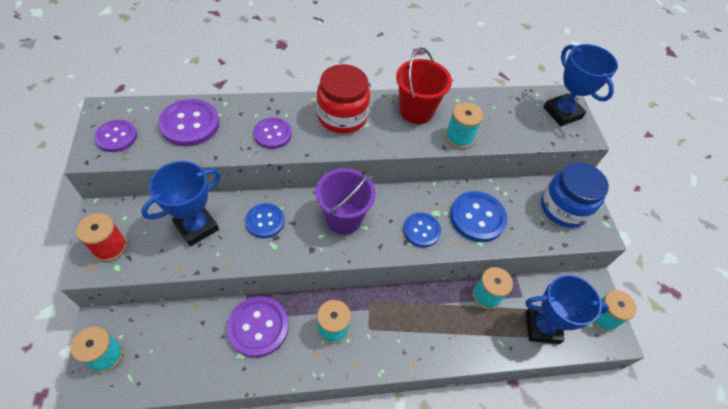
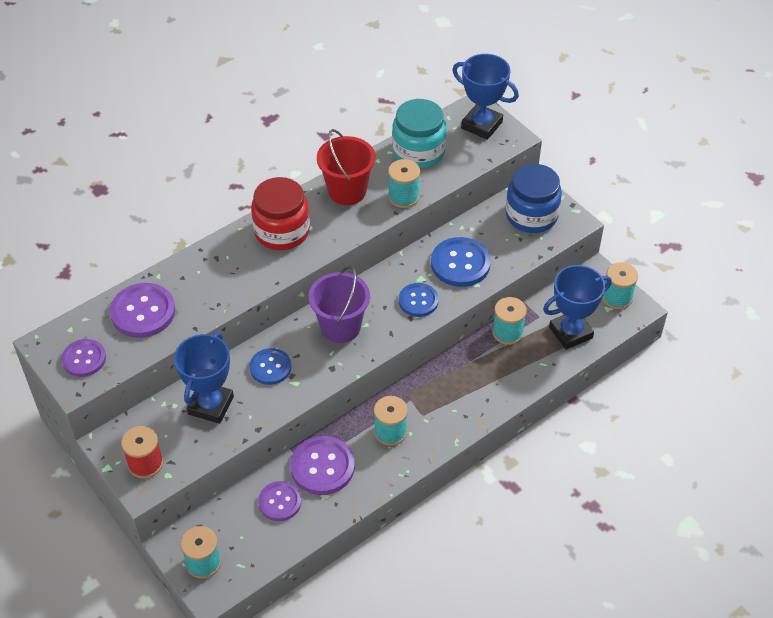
camera: 25 degrees left, 5 degrees down
purple button [253,117,292,149] -> purple button moved to [258,481,302,521]
none -> turquoise jar [392,99,447,168]

